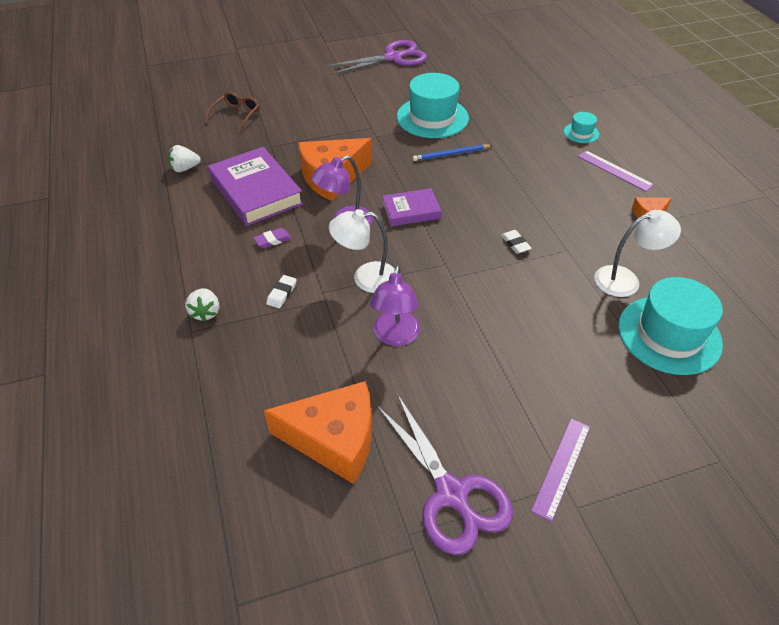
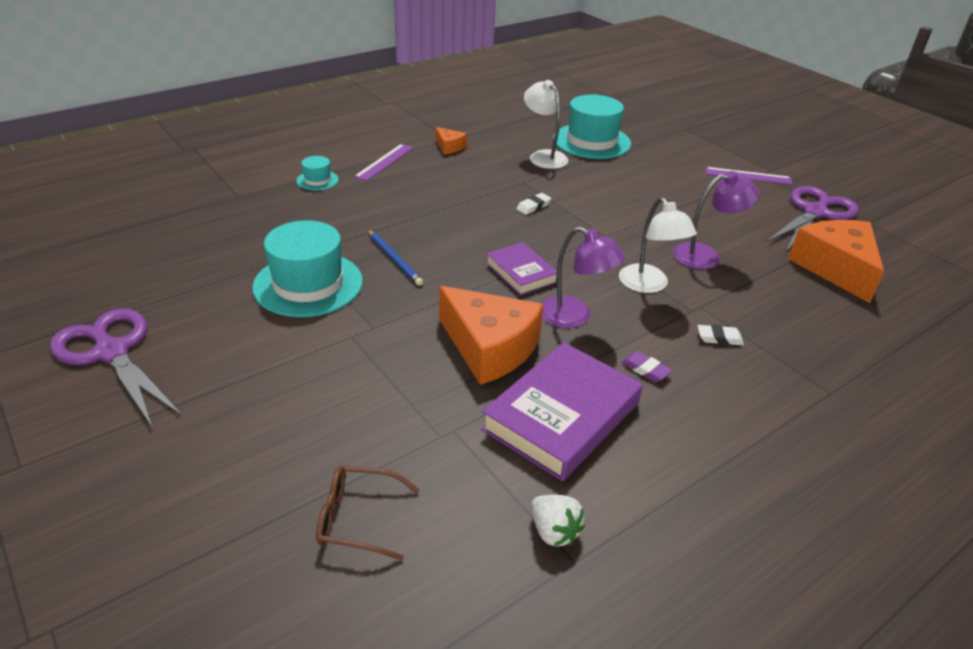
camera: 110 degrees left, 10 degrees down
white strawberry [185,288,219,322] -> none

